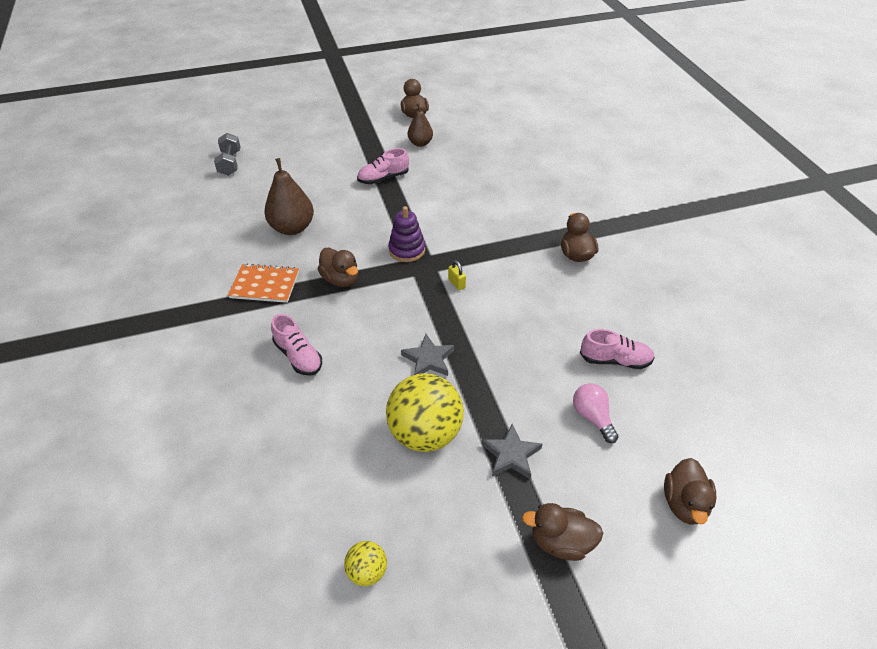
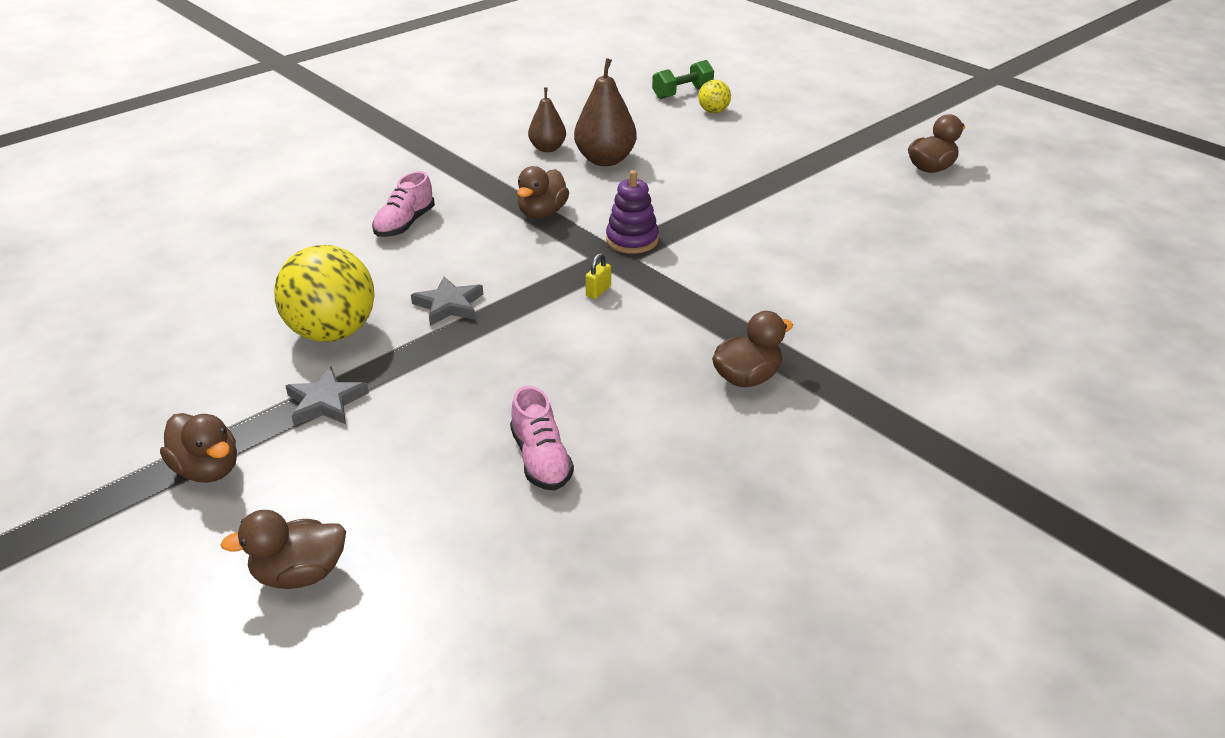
camera: 65 degrees right, 10 degrees down
grey dumbbell [214,133,241,176] -> green dumbbell [652,60,714,99]
orange notebook [228,263,299,303] -> none
yellow ball [344,541,387,586] -> yellow ball moved to [698,80,731,113]
pink shoe [357,148,409,184] -> none
brown pear [408,104,433,147] -> brown pear moved to [528,88,566,152]
brown duck [522,503,603,561] -> brown duck turned 150 degrees clockwise [160,413,237,483]
pink light bulb [573,383,619,443] -> none

